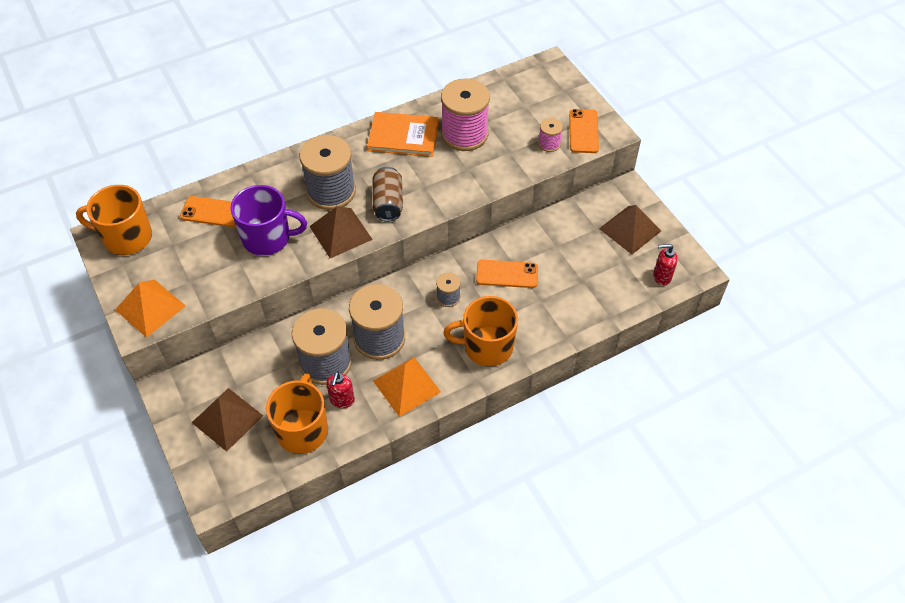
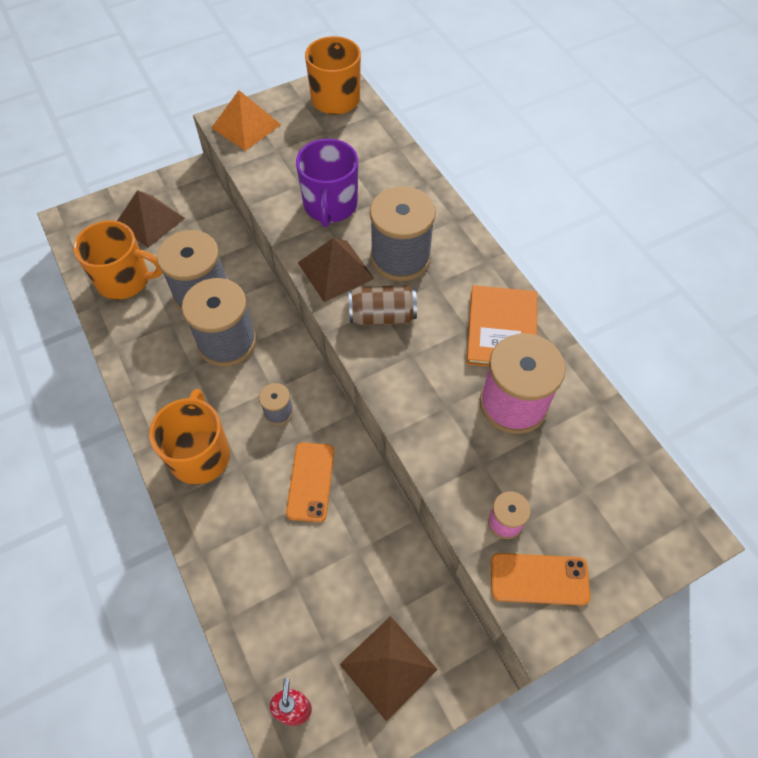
camera: 90 degrees right, 5 degrees up
orange phone [180,196,236,228] -> none
red soap dispenser [326,371,355,408] -> none
orange pyramid [373,357,441,417] -> none

